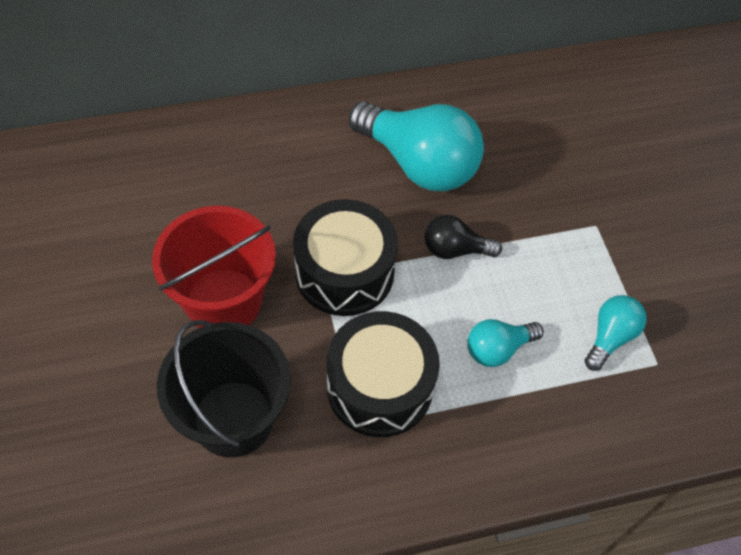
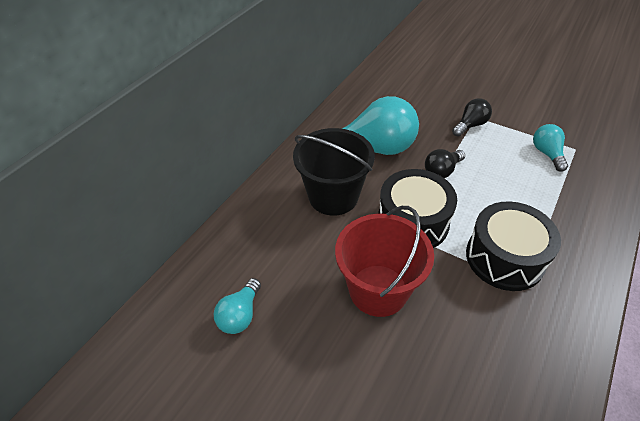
camera: 40 degrees left, 10 degrees down
black bucket [157,320,291,458] -> black bucket moved to [293,128,375,216]
turquoise light bulb [467,319,543,367] -> turquoise light bulb moved to [214,278,261,334]
none -> black light bulb [452,98,492,137]

